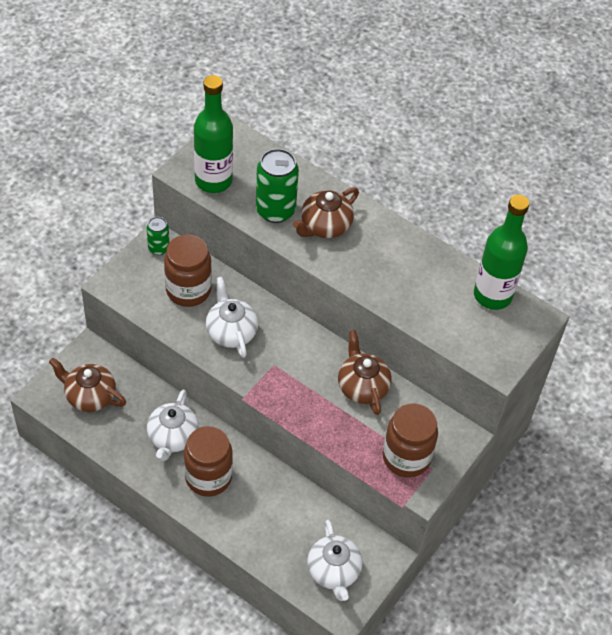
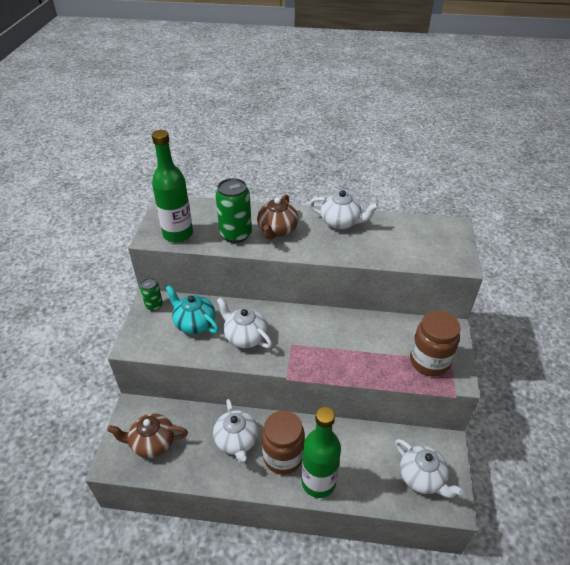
camera: 25 degrees left, 10 degrees down
brown jar [164,235,212,307] -> turquoise teapot [166,285,219,334]
brown teapot [338,330,391,415] -> none
green bottle [474,195,529,310] -> green bottle moved to [302,407,341,498]
none -> white teapot [309,190,379,229]

